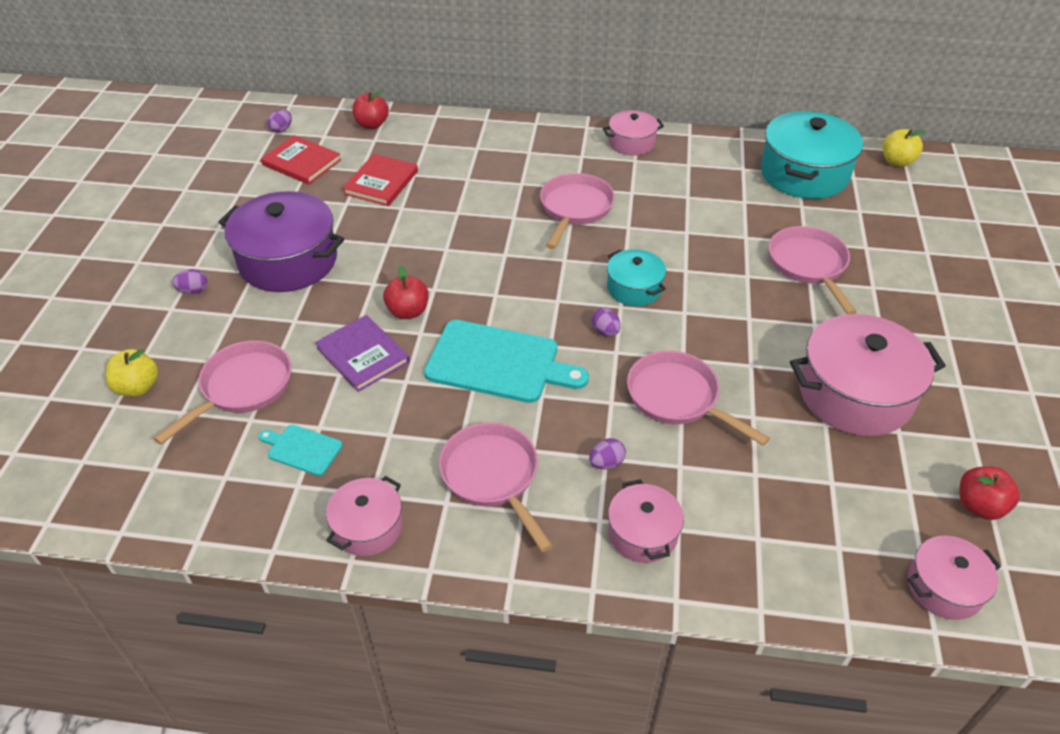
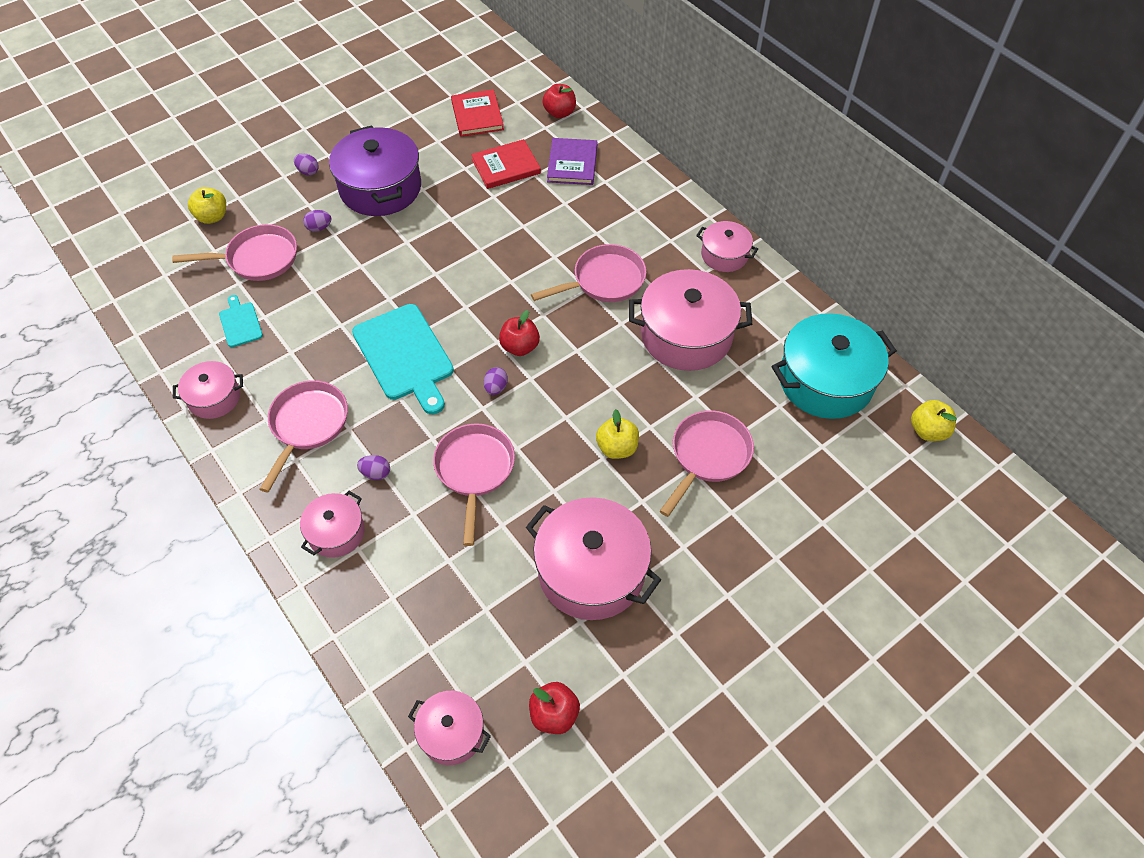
camera: 45 degrees right, 10 degrees up
purple egg [267,110,292,133] -> purple egg moved to [303,210,331,232]
purple book [315,315,410,392] -> purple book moved to [547,138,597,185]
red apple [383,266,429,319] -> red apple moved to [499,310,540,356]
turquoise pot [607,249,666,306] -> none
none -> yellow apple [596,409,639,459]
none -> pink pot [629,269,752,371]

